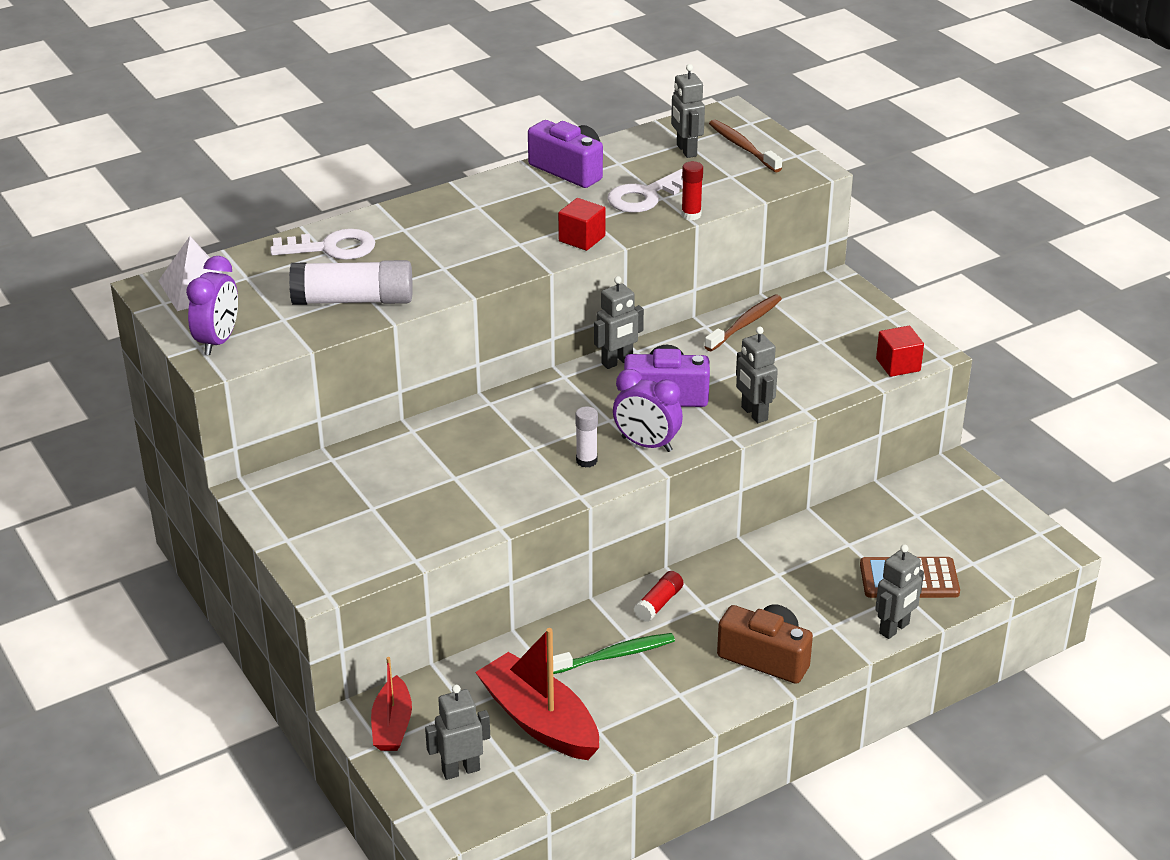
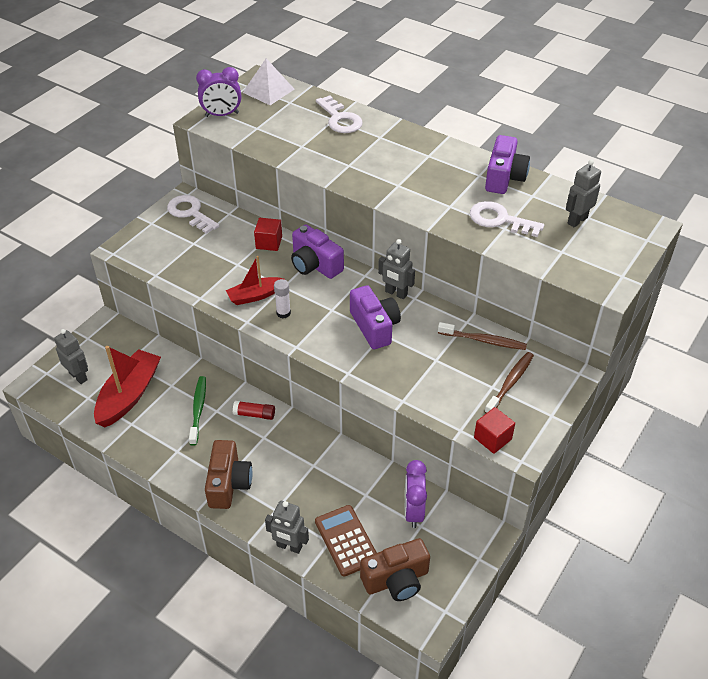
camera: 65 degrees right, 10 degrees up
white glue stick [289,260,413,305] -> none
red boat [371,657,412,751] -> red boat moved to [226,256,285,305]
green toothbrush [553,633,675,674] -> green toothbrush turned 135 degrees counterclockwise [189,376,206,446]
red cube [558,198,605,251] -> red cube moved to [254,218,282,251]
purple clock [613,369,683,452] -> purple clock moved to [405,460,427,528]
red glue stick [681,161,703,220] -> none
brown toothbrush [709,120,782,172] -> brown toothbrush moved to [484,352,534,414]
grey robot [736,327,778,423] -> none
none -> white key [167,195,219,234]
none -> purple camera [291,224,344,279]
none -> brown camera [360,538,430,601]

